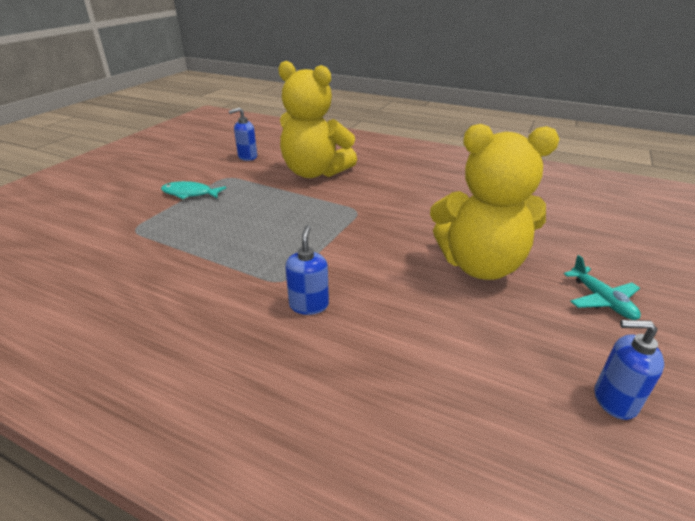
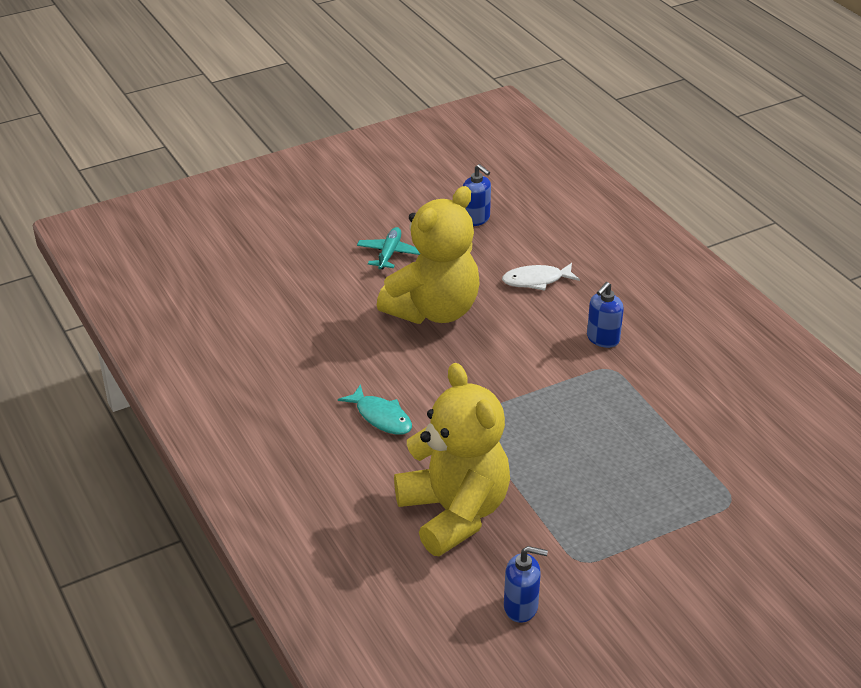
camera: 145 degrees left, 5 degrees up
turquoise fish [161,181,226,199] -> turquoise fish moved to [338,384,412,435]
yellow teddy bear [430,124,559,280] -> yellow teddy bear turned 90 degrees clockwise [377,186,479,324]
none -> white fish [502,263,580,291]

